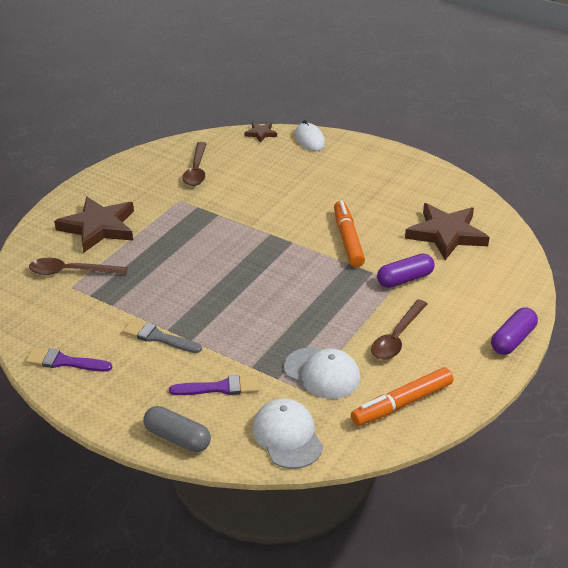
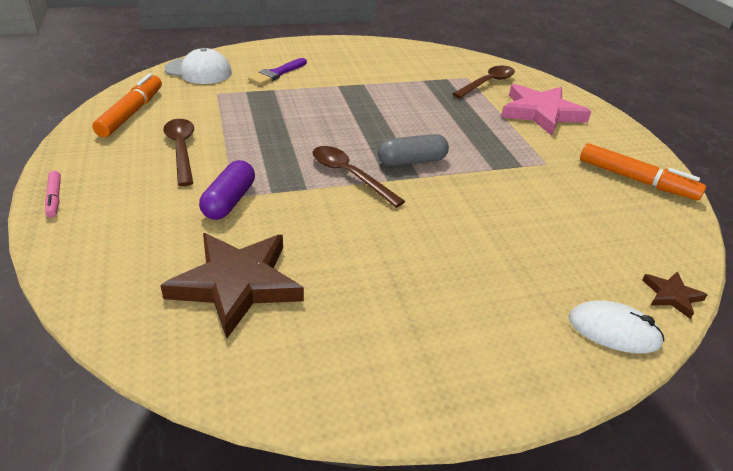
camera: 130 degrees right, 0 degrees up
purple brush [26,348,112,372] -> none
brown star [54,196,134,253] -> pink star [501,84,591,136]
grey brush [123,319,202,353] -> none
grey capsule [143,406,211,452] -> grey capsule moved to [378,134,449,166]
brown spoon [182,142,207,186] -> brown spoon moved to [312,146,405,208]
white cap [284,347,361,399] -> none
orange marker [334,201,365,267] -> orange marker moved to [580,143,706,200]
purple capsule [491,307,538,355] -> pink marker [45,171,61,218]

